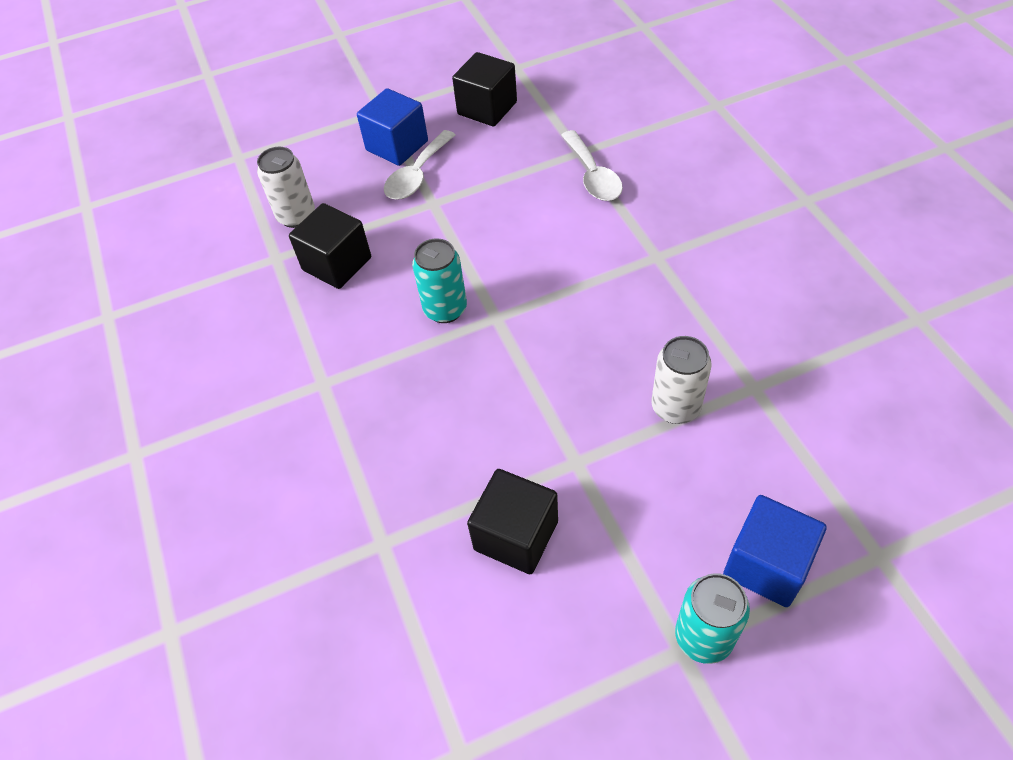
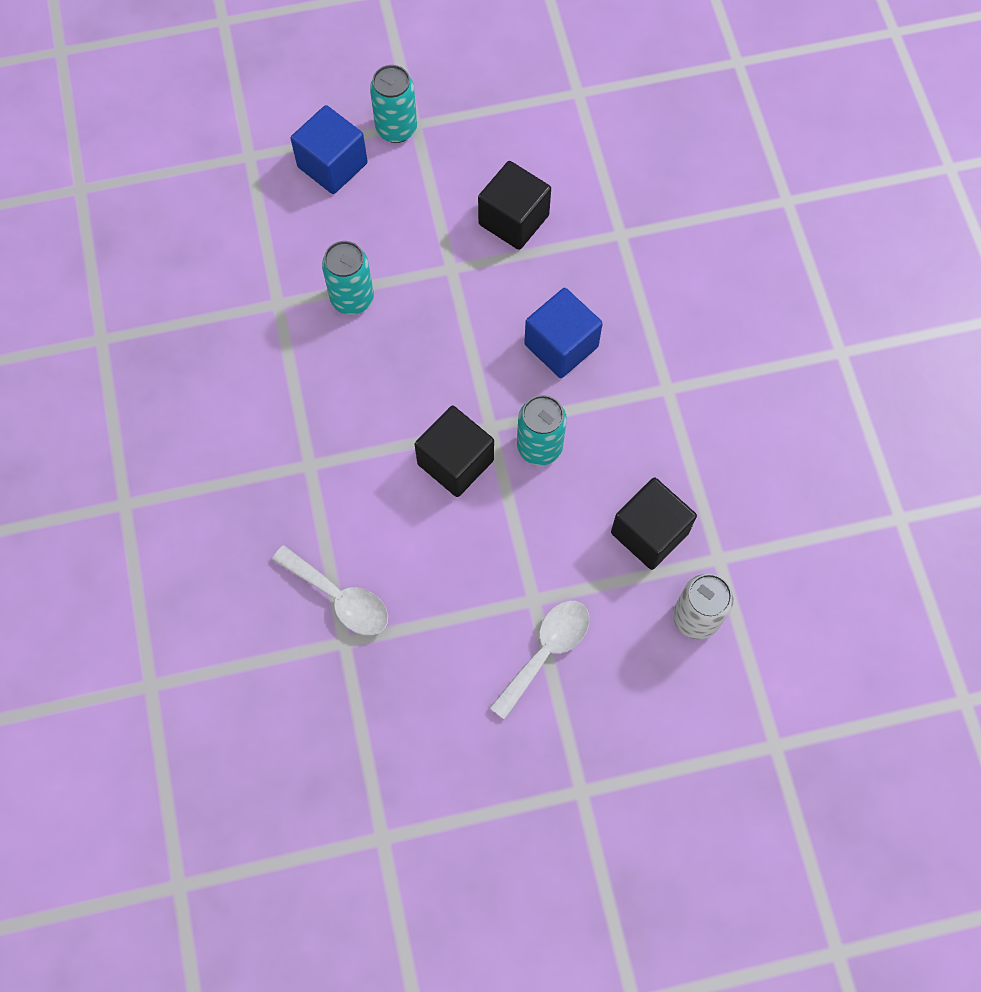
camera: 175 degrees left, 15 degrees up
blue cube [357,88,428,166] -> blue cube moved to [524,288,603,378]
black cube [452,52,517,126] -> black cube moved to [414,406,494,497]
white spoon [561,130,623,201] -> white spoon turned 135 degrees clockwise [272,545,388,635]
white can [651,336,712,424] -> turquoise can [322,241,374,315]

